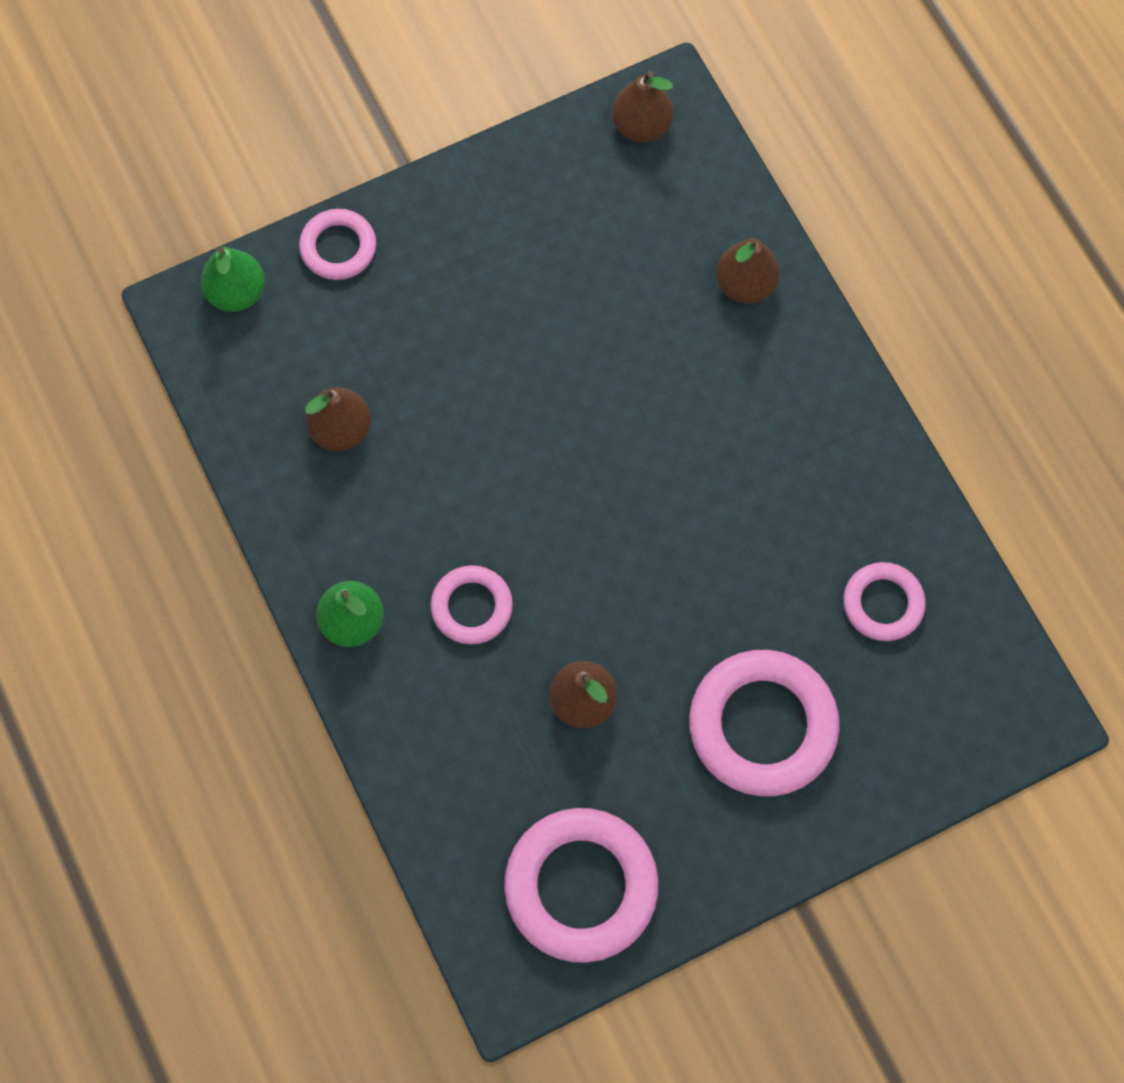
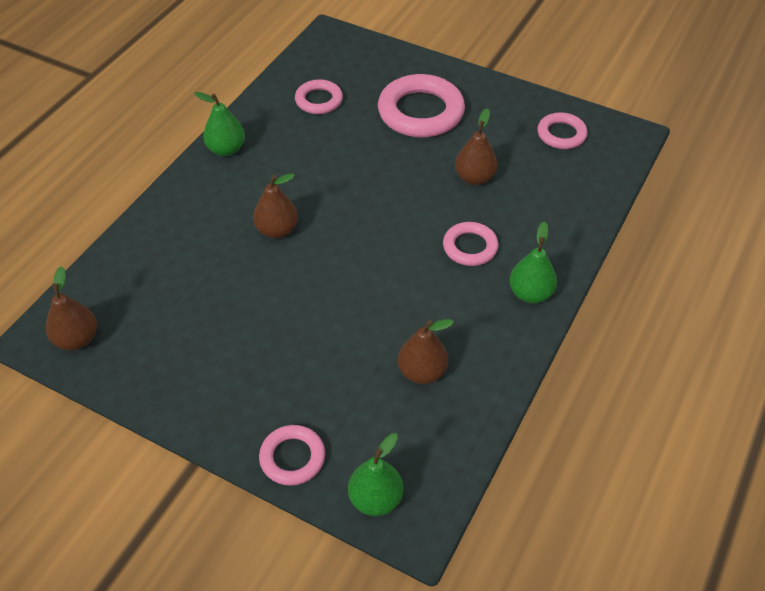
camera: 125 degrees left, 20 degrees down
pink ring [504,808,658,963] -> pink ring [538,112,588,149], size x0.56
brown pear [716,237,780,304] -> brown pear moved to [253,173,298,238]
none -> green pear [194,92,245,156]

